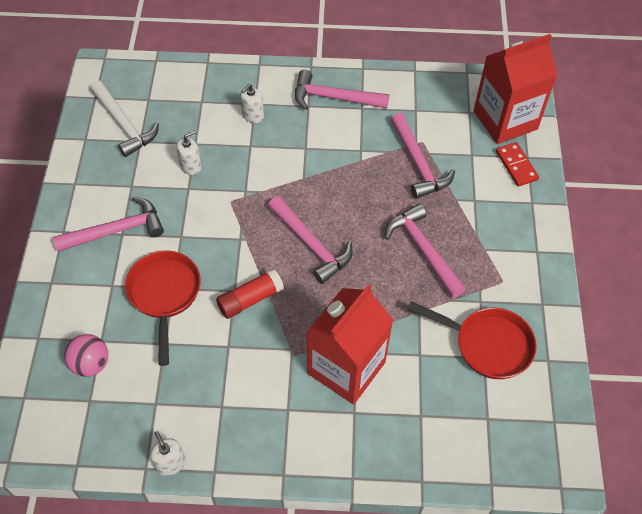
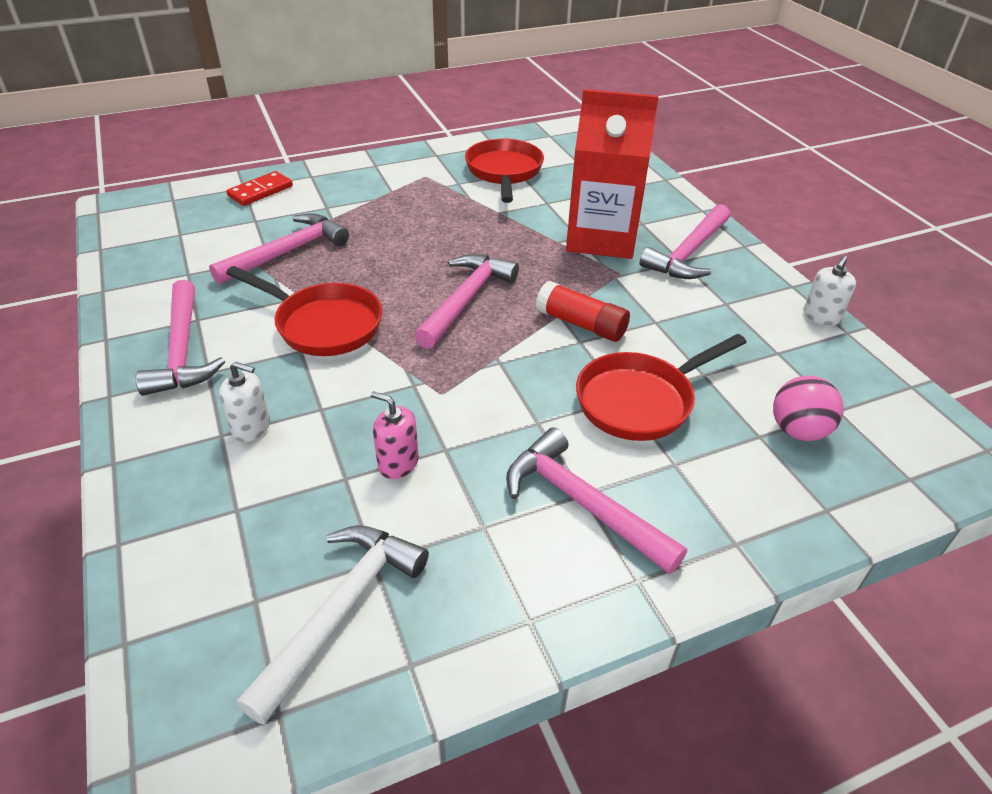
camera: 115 degrees left, 15 degrees down
white soap dispenser [176,130,202,175] -> pink soap dispenser [371,391,419,479]
pink hammer [385,204,466,298] -> pink hammer moved to [640,204,730,279]
red carton [473,34,557,144] -> none
none -> red pan [226,266,382,356]

